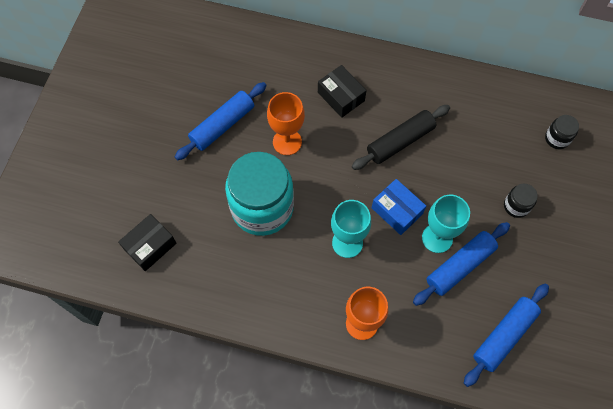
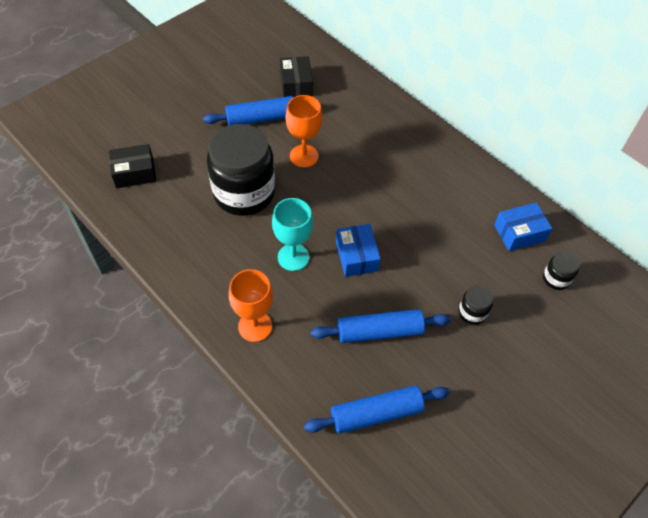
camera: 30 degrees right, 10 degrees down
turquoise jar [225,152,294,236] -> black jar [207,124,275,216]
black box [318,65,366,118] -> black box moved to [280,56,313,97]
black rolling pin [352,105,450,170] -> none
turquoise goblet [422,195,470,253] -> none
none -> blue box [494,202,552,251]

